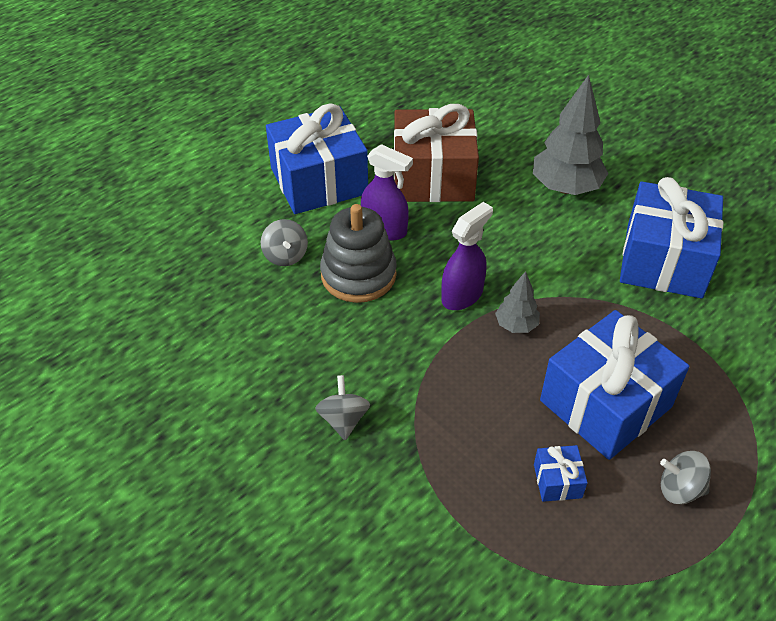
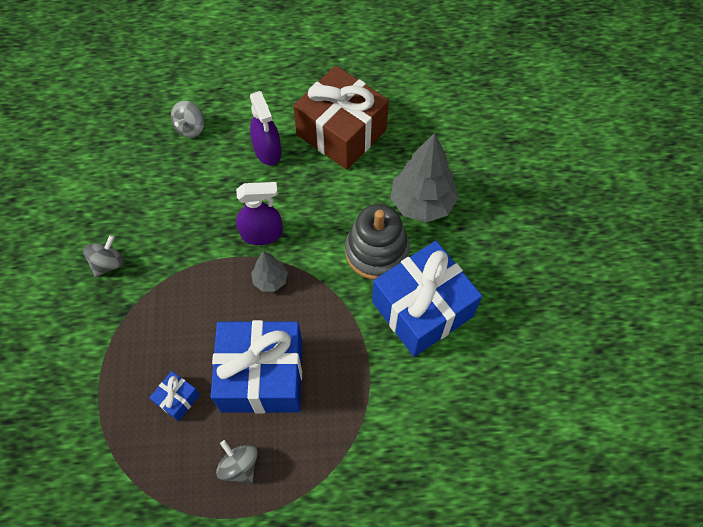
camera: 40 degrees right, 15 degrees up
blue gift [266,103,368,214] -> none
grey stacking toy [320,204,397,303] -> grey stacking toy moved to [345,204,410,280]

